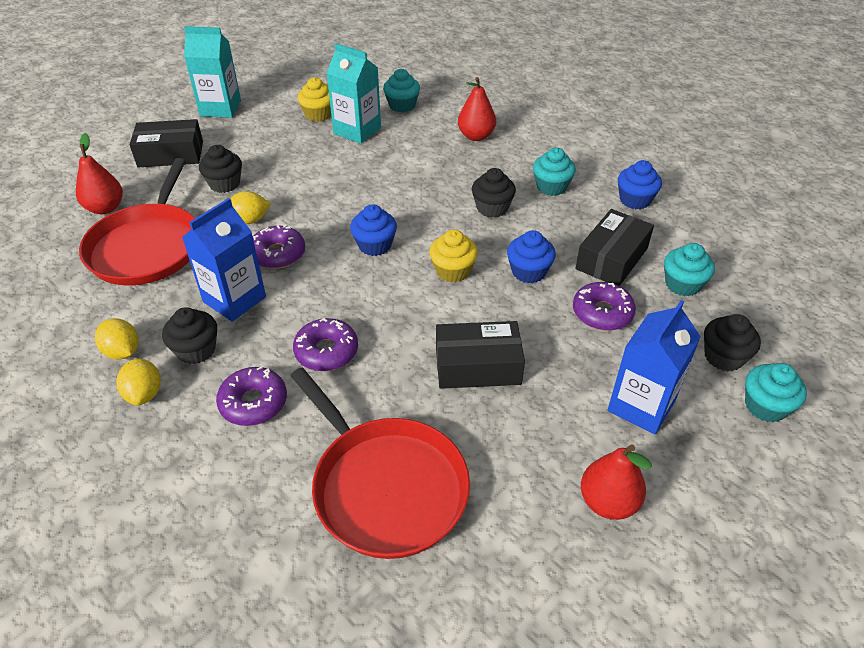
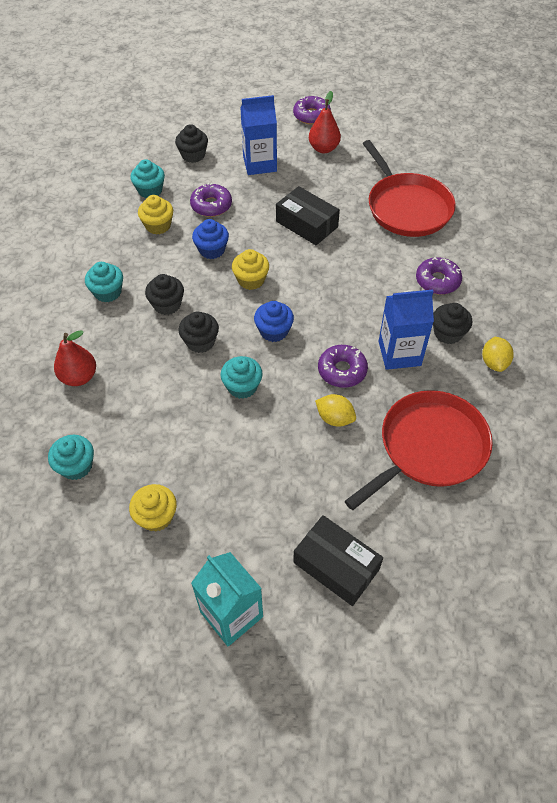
camera: 135 degrees left, 10 degrees up
red pear [76,133,123,214] -> none
yellow lemon [116,358,161,405] -> none
black cupcake [199,145,242,193] -> black cupcake moved to [178,311,219,353]
red pan [290,368,470,559] -> red pan turned 150 degrees clockwise [363,140,456,237]
purple donut [293,318,358,371] -> purple donut moved to [293,96,331,125]
turquoise carton [326,43,381,144] -> none
black box [575,209,654,286] -> yellow cupcake [138,195,173,235]
blue cupcake [618,160,662,209] -> none
turquoise cupcake [745,363,807,422] -> turquoise cupcake moved to [220,356,263,399]

